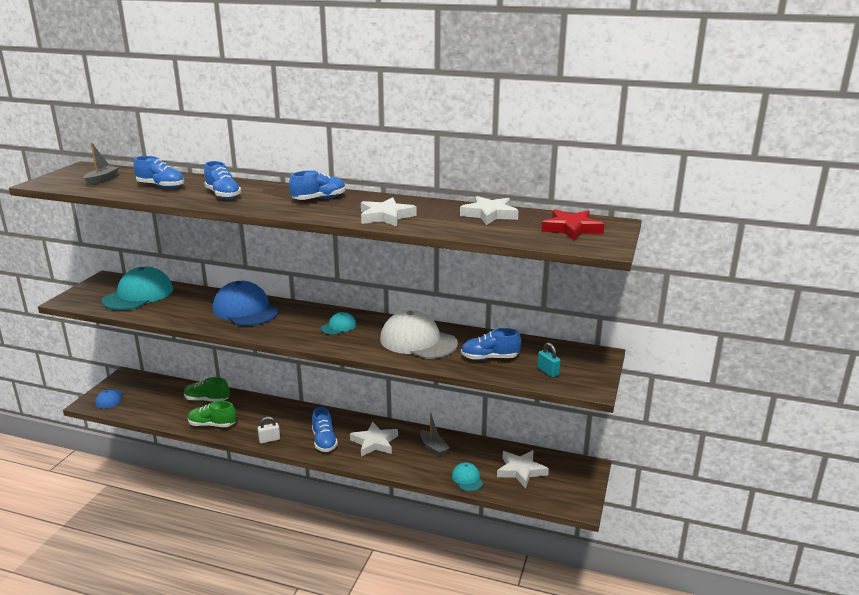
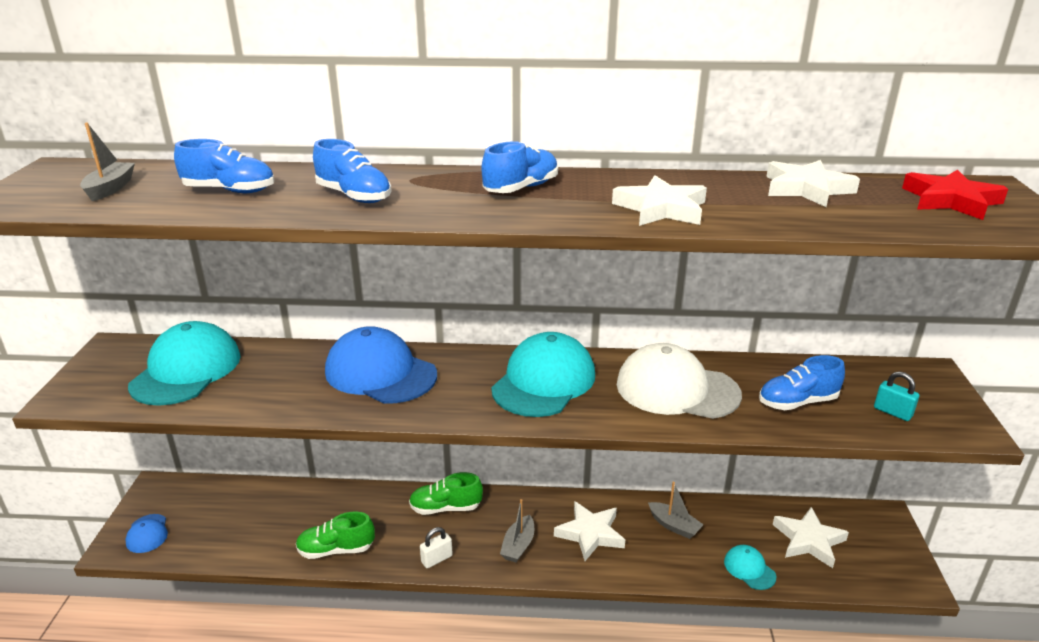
camera: 15 degrees left, 5 degrees up
green shoe [184,377,230,402] -> green shoe moved to [409,472,483,515]
blue shoe [312,407,338,452] -> grey boat [500,499,534,563]
turquoise cap [321,312,356,335] -> turquoise cap [491,332,595,417], size x2.10

